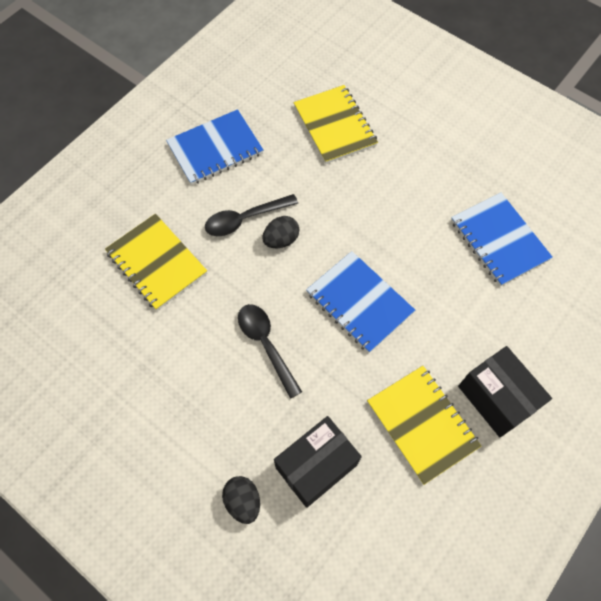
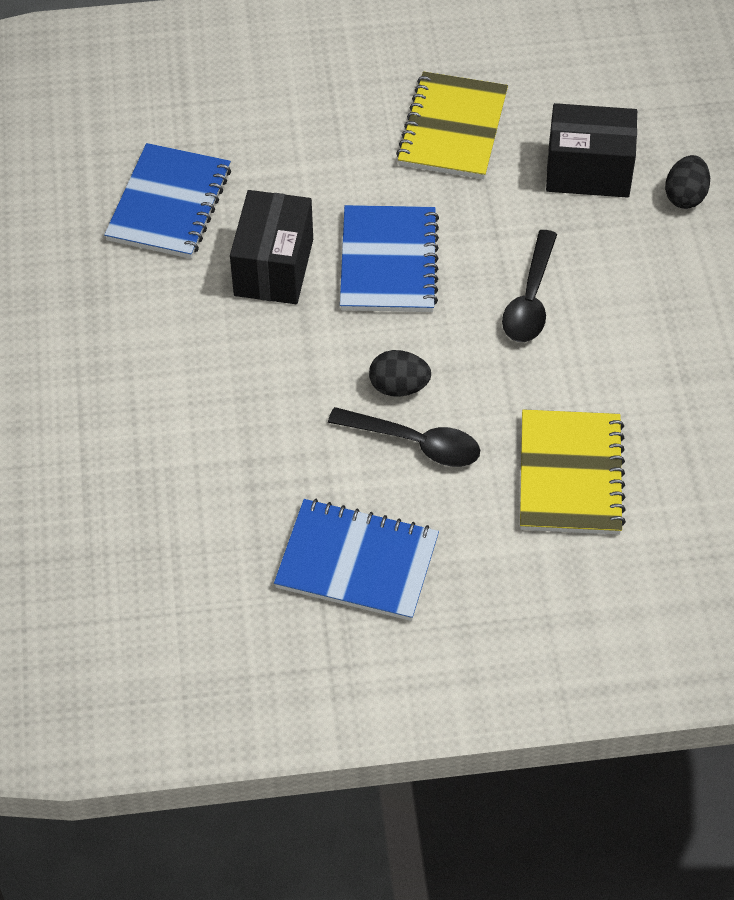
camera: 135 degrees left, 10 degrees down
yellow notebook [294,85,378,164] -> none
black box [458,346,552,437] -> black box moved to [230,190,313,304]

